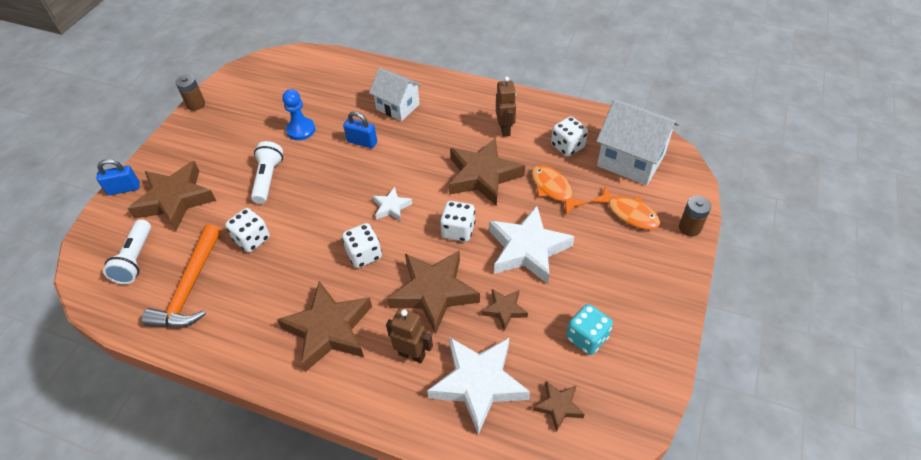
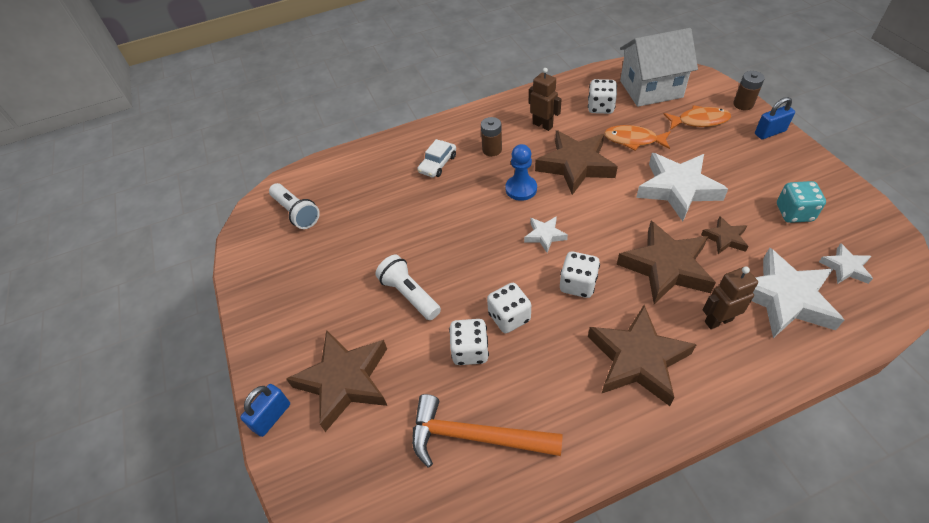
camera: 40 degrees left, 0 degrees up
white flashlight [103,219,151,284] -> white flashlight moved to [269,183,320,229]
orange hammer [142,224,221,327] -> orange hammer turned 135 degrees clockwise [412,394,563,467]
brown battery [175,74,205,111] -> brown battery moved to [481,117,502,156]
blue pawn [282,89,315,140] -> blue pawn moved to [506,144,537,201]
blue padlock [343,111,377,148] -> blue padlock moved to [755,97,795,139]
white house [369,68,422,121] -> white car [417,139,456,177]
white dice [440,201,475,242] -> white dice moved to [487,283,531,333]
brown star [533,381,585,432] -> white star [819,243,873,284]

